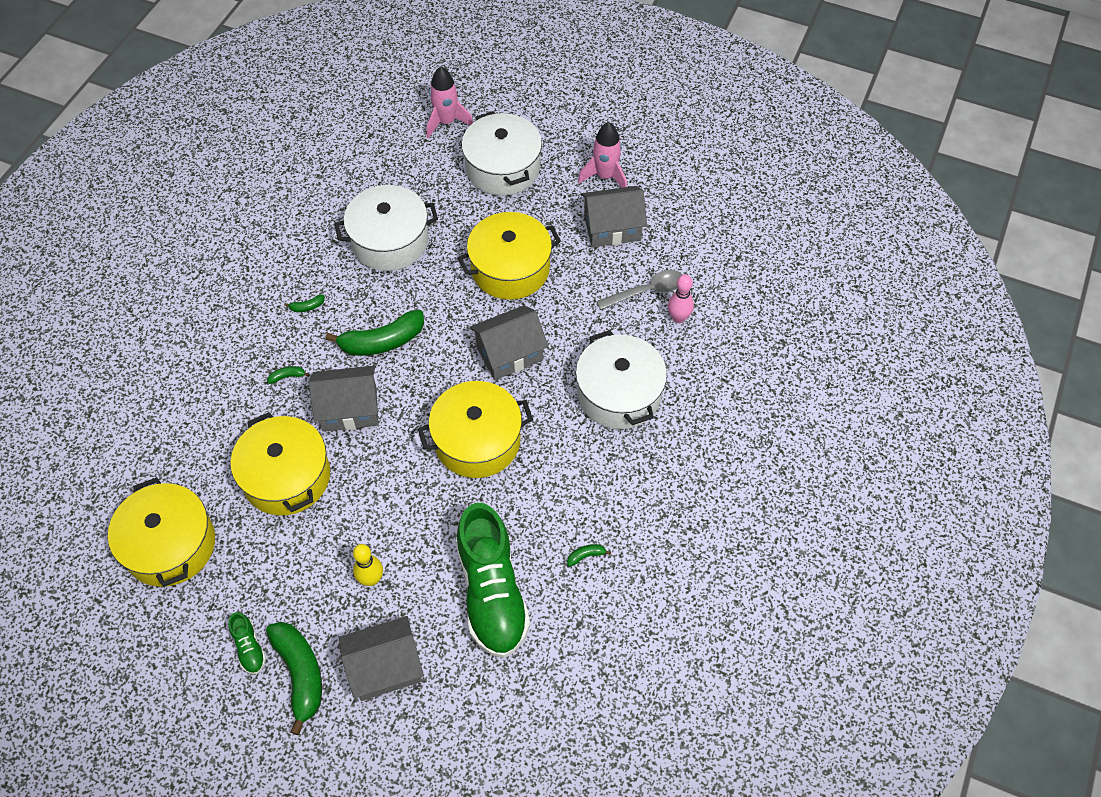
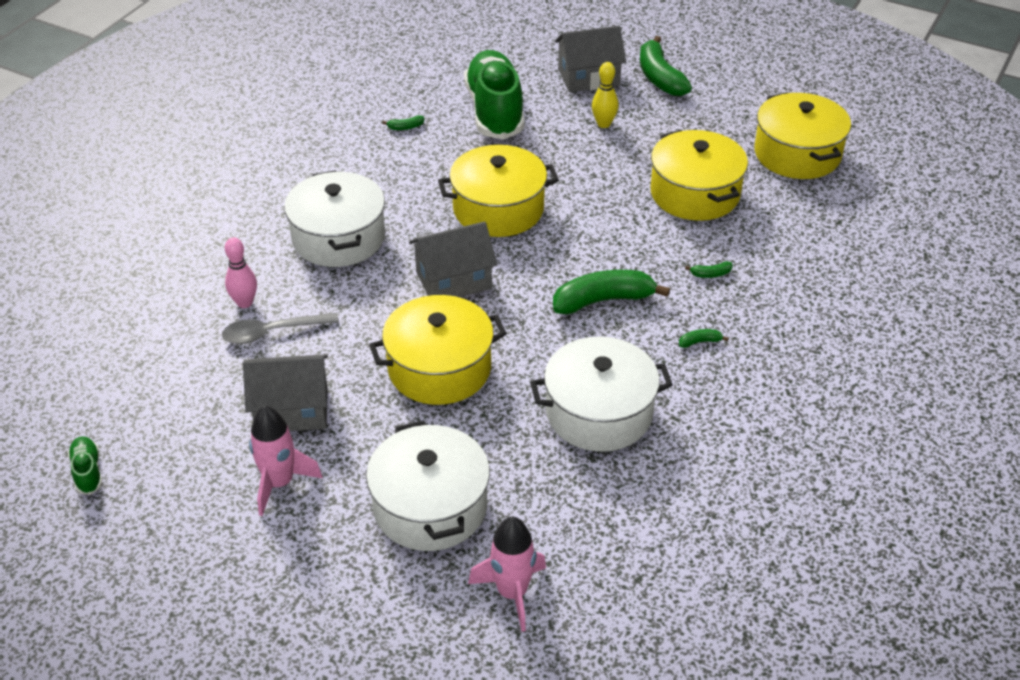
camera: 175 degrees left, 15 degrees down
green shoe [229,612,266,674] -> green shoe moved to [68,436,103,495]
grey house [309,366,379,432] -> none

